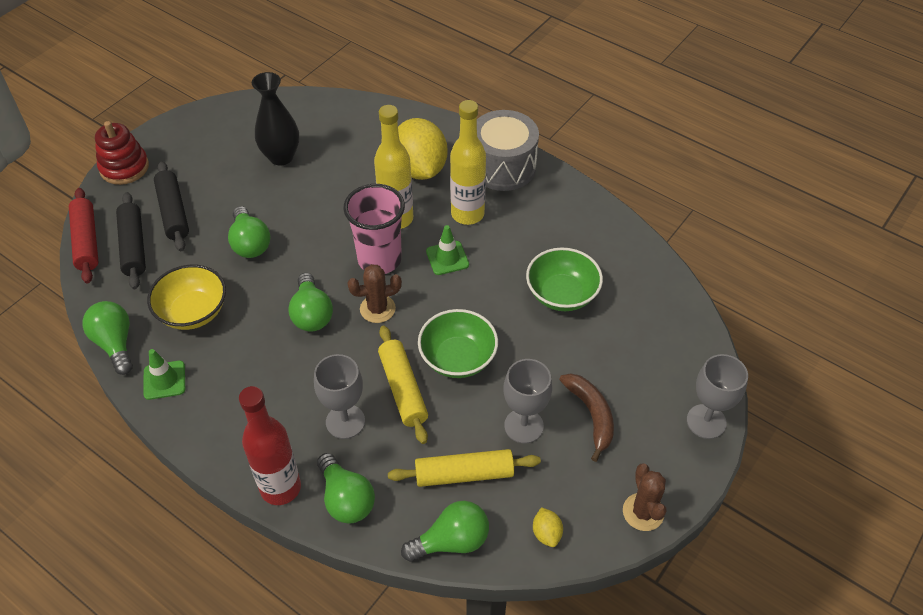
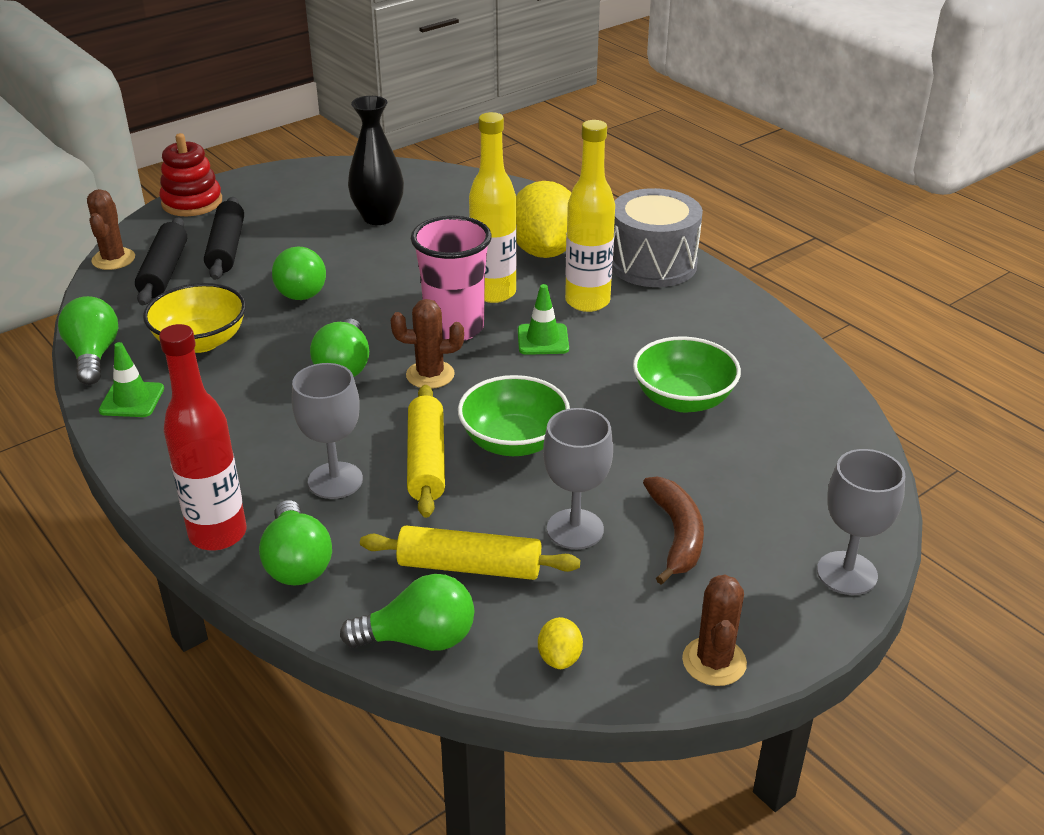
camera: 15 degrees right, 15 degrees down
red rolling pin [69,188,99,284] -> brown cactus [87,189,135,270]

